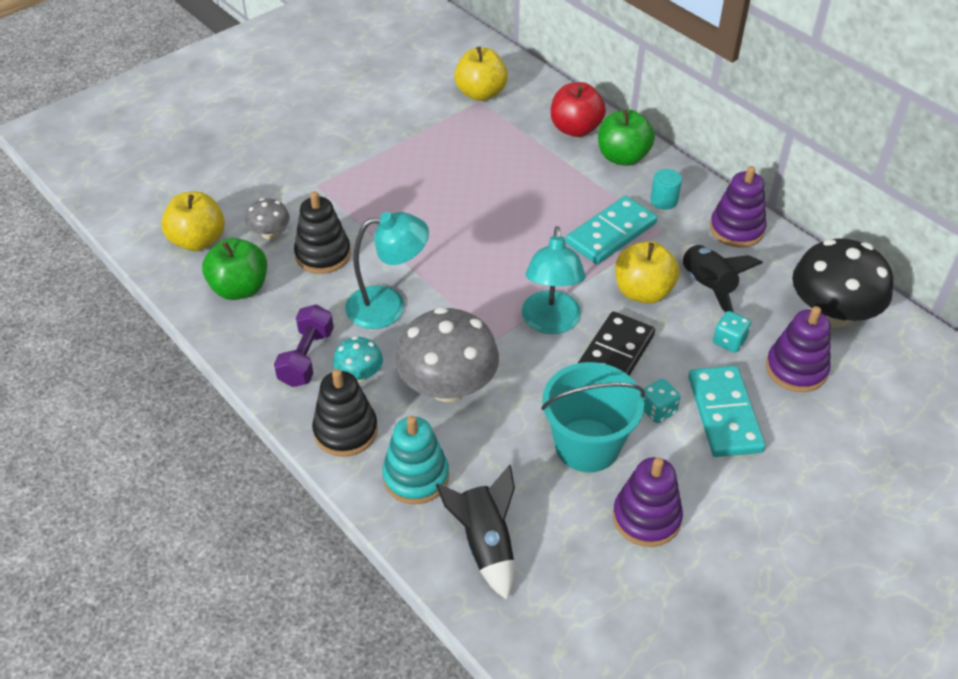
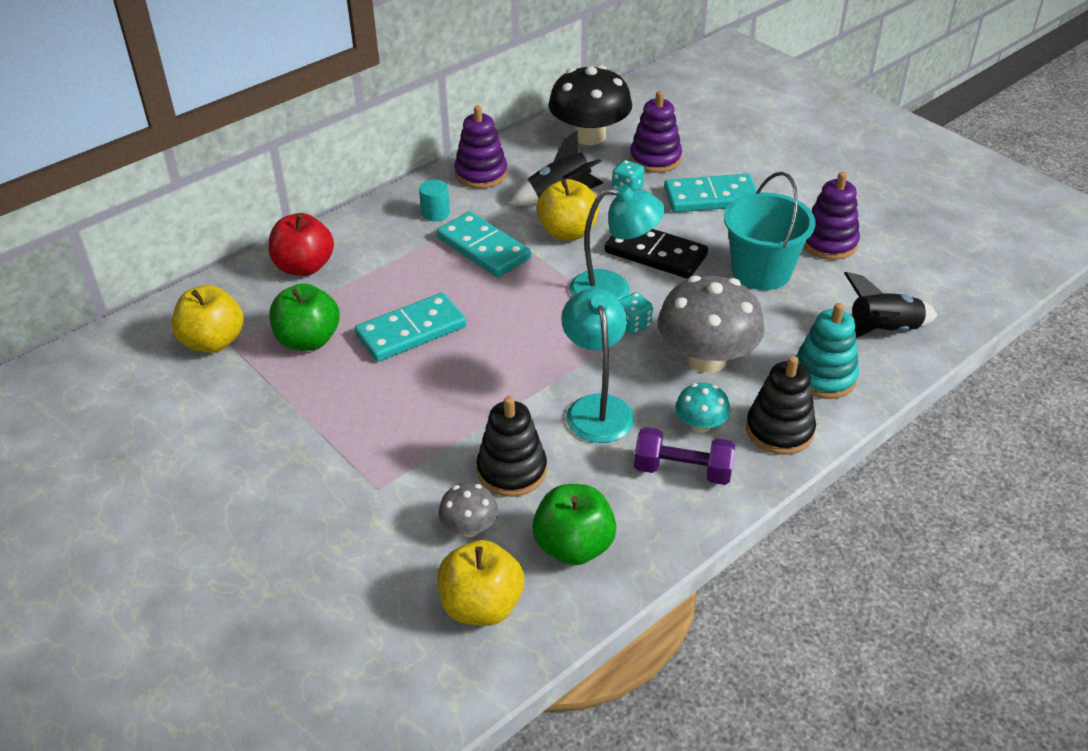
camera: 90 degrees left, 5 degrees down
green apple [598,110,655,166] -> green apple moved to [269,283,340,351]
turquoise dice [643,379,681,423] -> turquoise dice moved to [619,292,653,334]
none -> turquoise domino [355,293,466,362]

